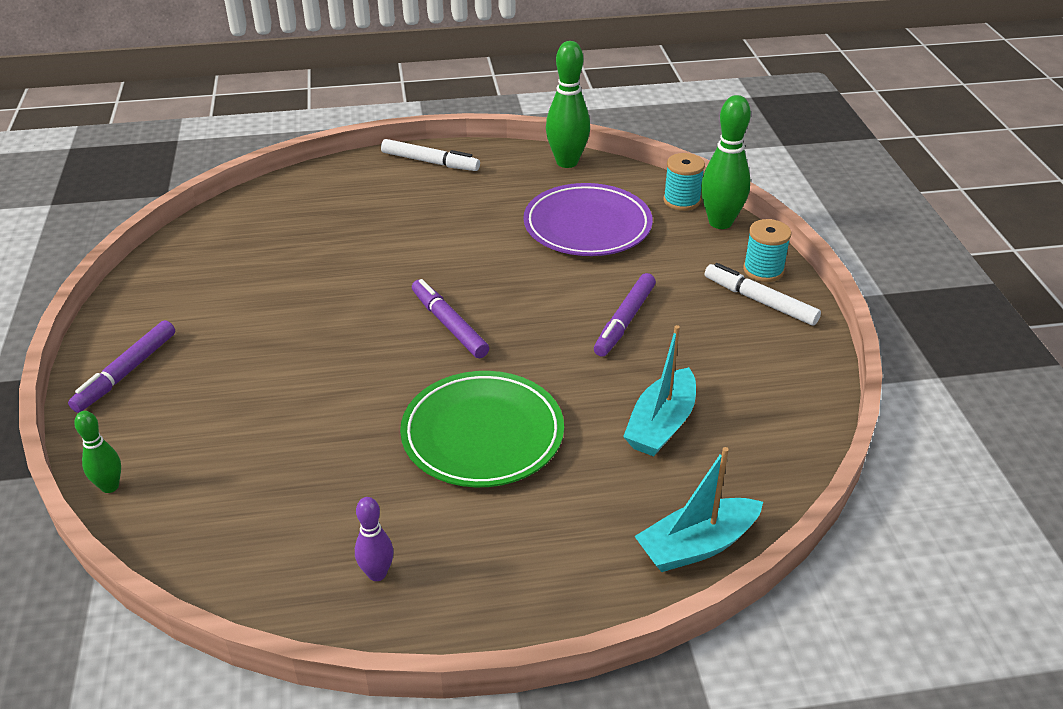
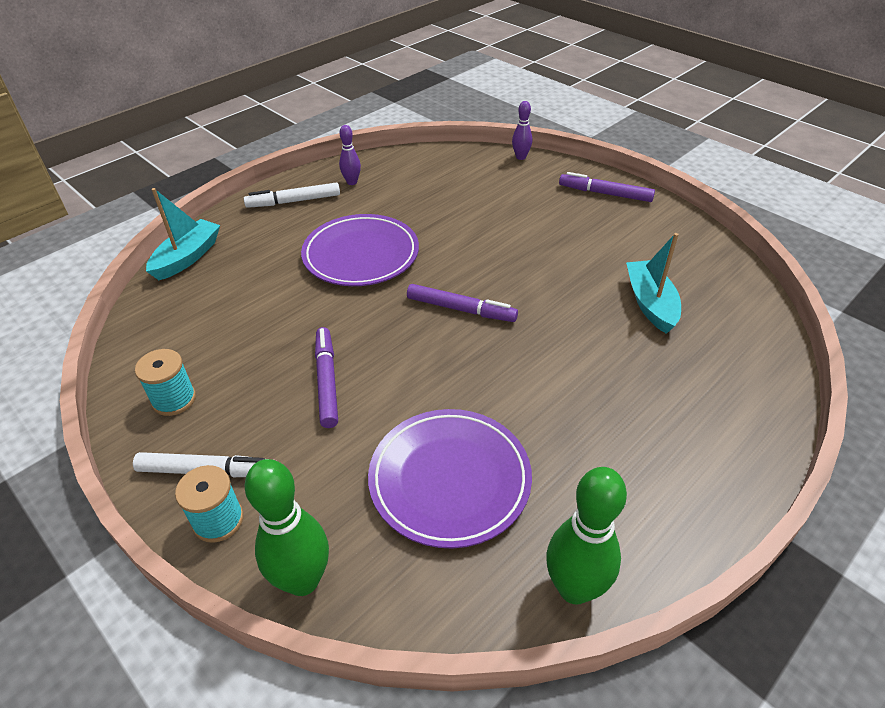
camera: 145 degrees right, 5 degrees up
purple marker [68,320,175,413] -> purple marker turned 60 degrees counterclockwise [559,172,655,202]
green bowling pin [74,411,121,493] -> purple bowling pin [512,101,532,160]
white marker [381,139,480,171] -> white marker moved to [244,182,340,208]
green plate [400,371,564,487] -> purple plate [301,214,419,286]
turquoise boat [623,325,696,456] -> turquoise boat moved to [626,233,681,334]
turquoise spool [663,153,705,211] -> turquoise spool moved to [135,349,196,416]

